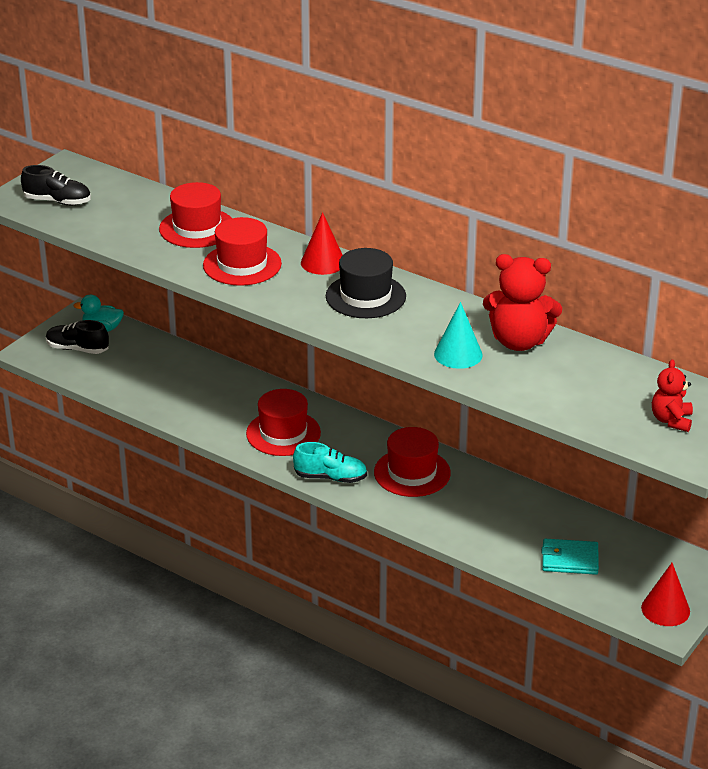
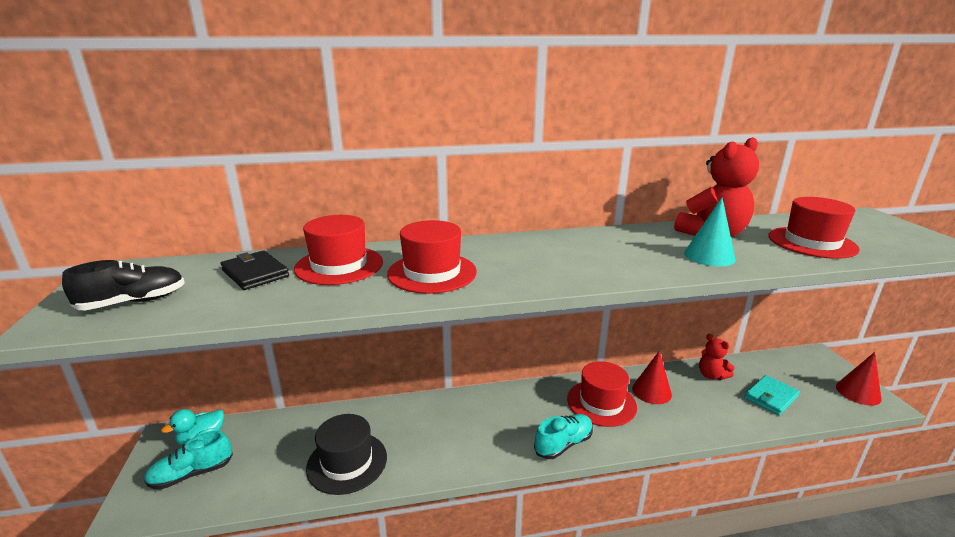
camera: 45 degrees left, 10 degrees down
black shoe [46,320,109,354] -> turquoise shoe [144,431,233,489]
red hat [246,389,321,456] -> red hat moved to [769,197,860,259]
red cone [301,212,342,275] -> red cone moved to [632,351,672,404]
black hat [326,248,406,318] -> black hat moved to [306,414,387,495]
red teddy bear [652,359,693,432] -> red teddy bear moved to [699,334,734,380]
none -> black wallet [221,250,289,290]

